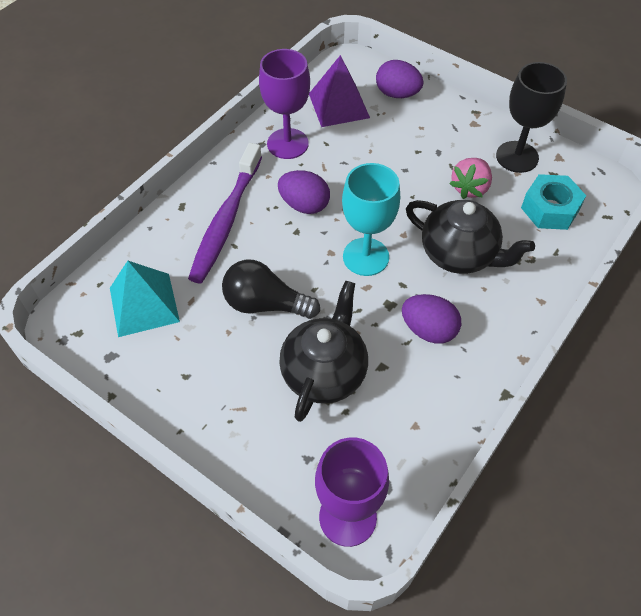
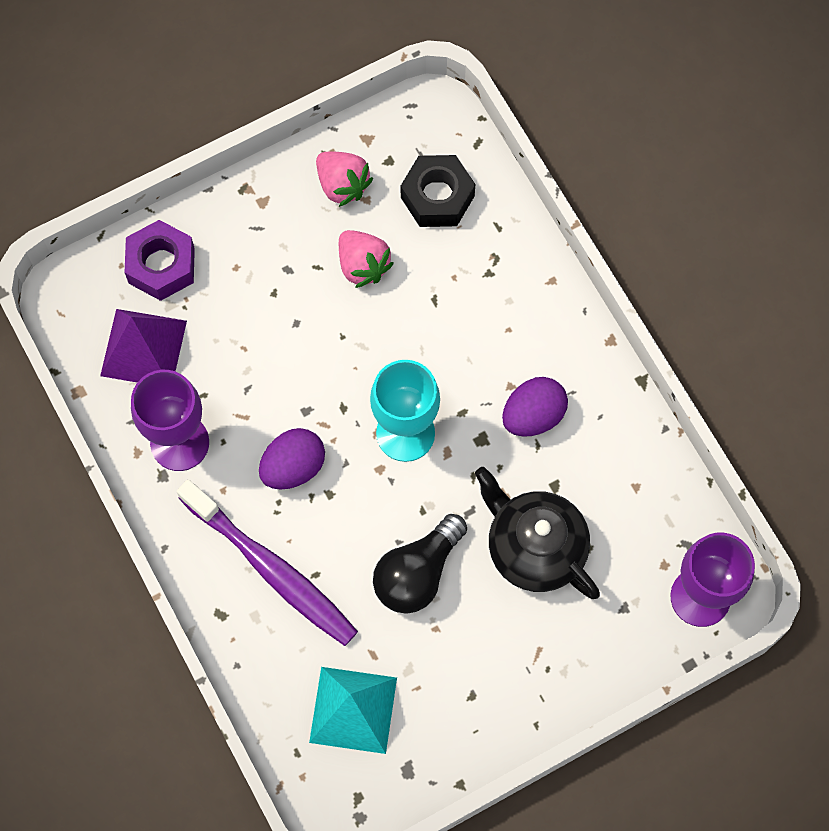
camera: 65 degrees left, 15 degrees up
purple egg [376,60,424,98] -> purple nut [125,220,195,301]
black teapot [406,200,535,274] -> none
black goblet [496,62,567,173] -> pink strawberry [316,152,373,207]
turquoise nut [521,174,586,230] -> black nut [401,155,475,227]

